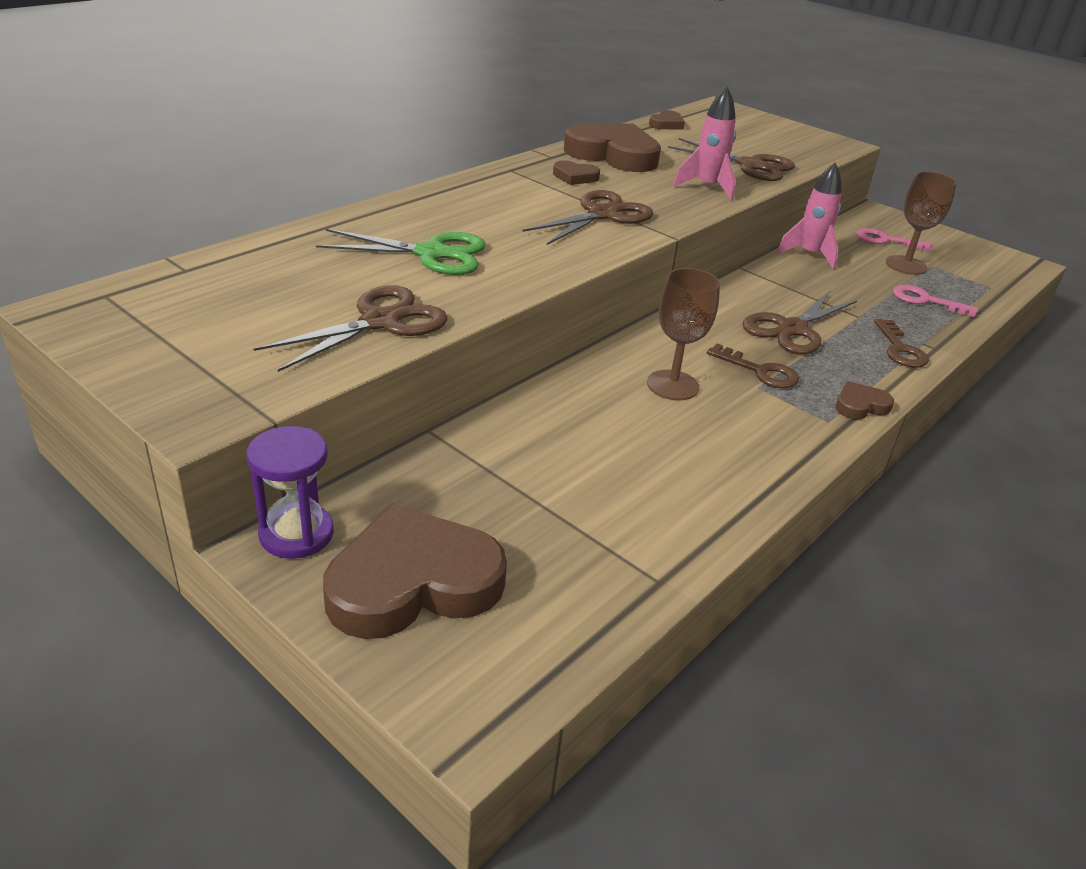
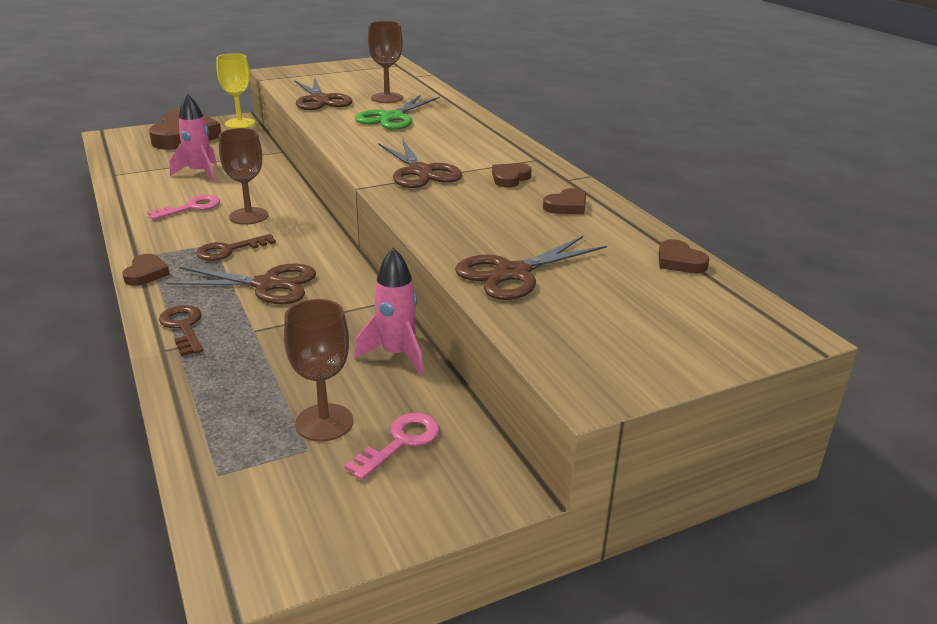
camera: 115 degrees right, 5 degrees down
purple hourglass [247,426,334,559] -> yellow goblet [216,53,255,128]
brown heart [564,123,661,172] -> brown heart [543,188,586,214], size x0.45
pink rocket [673,86,736,200] -> pink rocket moved to [170,93,217,182]
brown scissors [742,291,857,355] -> brown scissors turned 120 degrees clockwise [167,264,316,304]
brown key [874,319,929,368] -> brown key turned 45 degrees clockwise [159,305,203,356]
pink key [893,285,978,317] -> pink key moved to [147,195,220,220]
none -> brown goblet [368,21,403,103]

